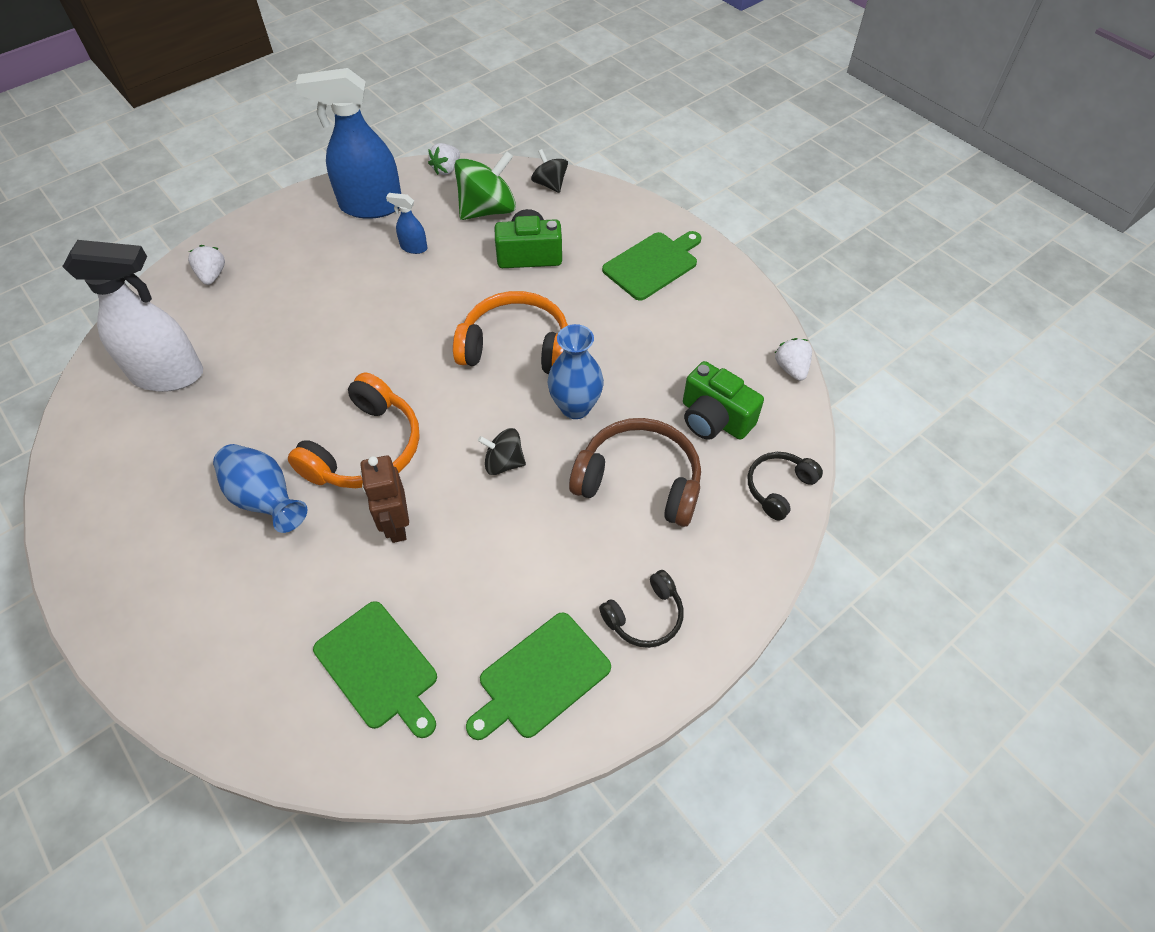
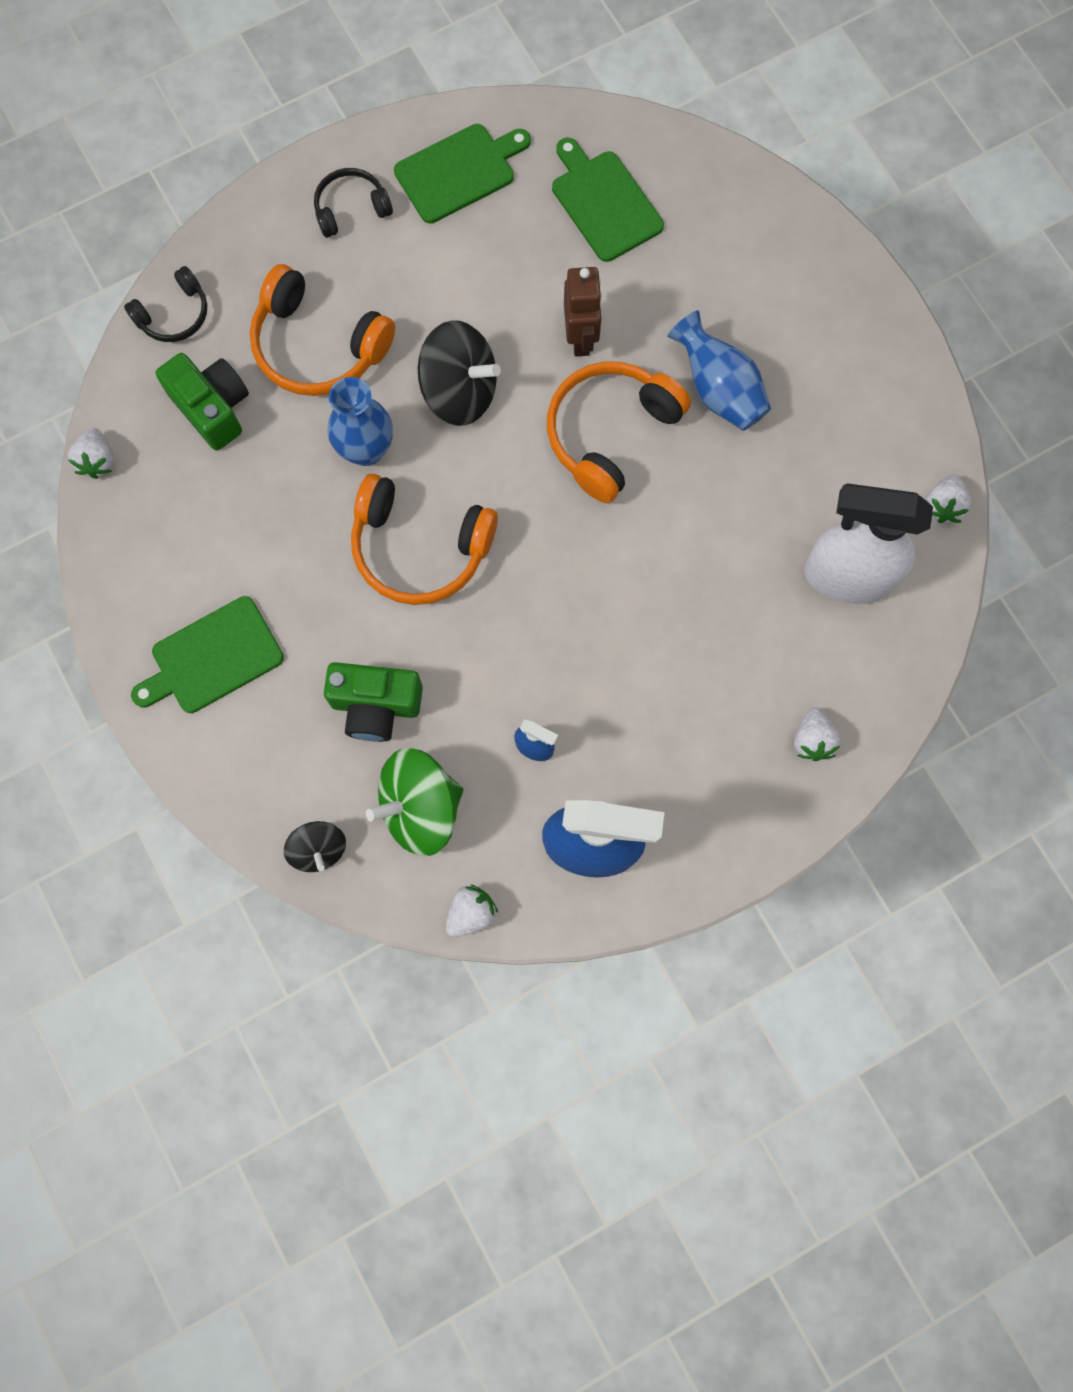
camera: 170 degrees left, 20 degrees up
black spinning top [478,428,526,475] -> black spinning top [418,320,501,426], size x1.75
brown headphones [569,418,701,527] -> orange headphones [250,264,395,396]
none -> white strawberry [926,474,972,523]

